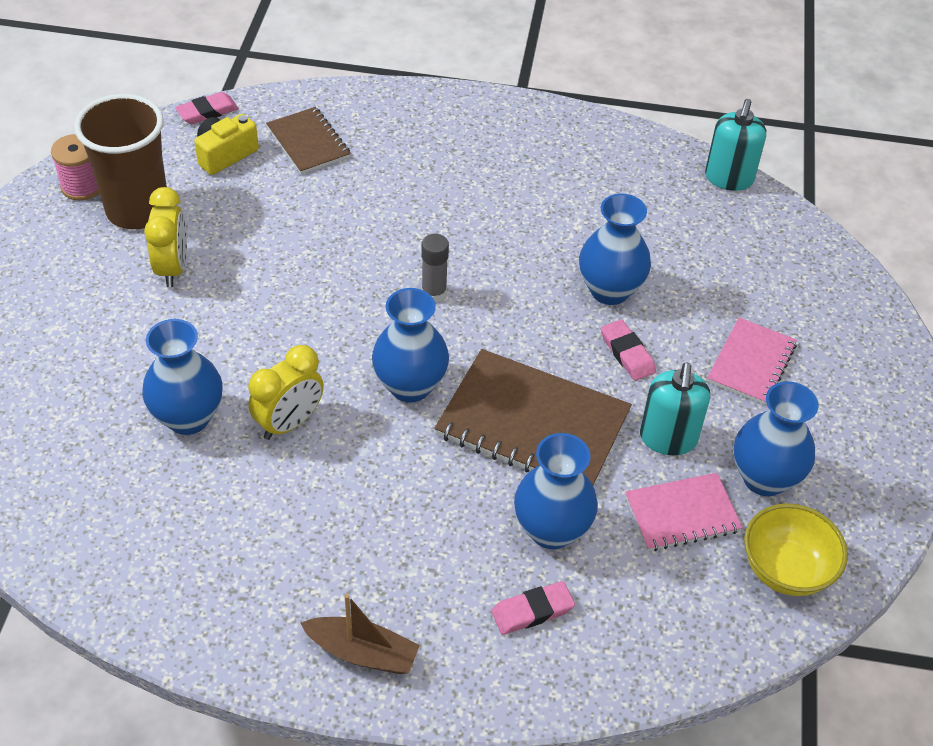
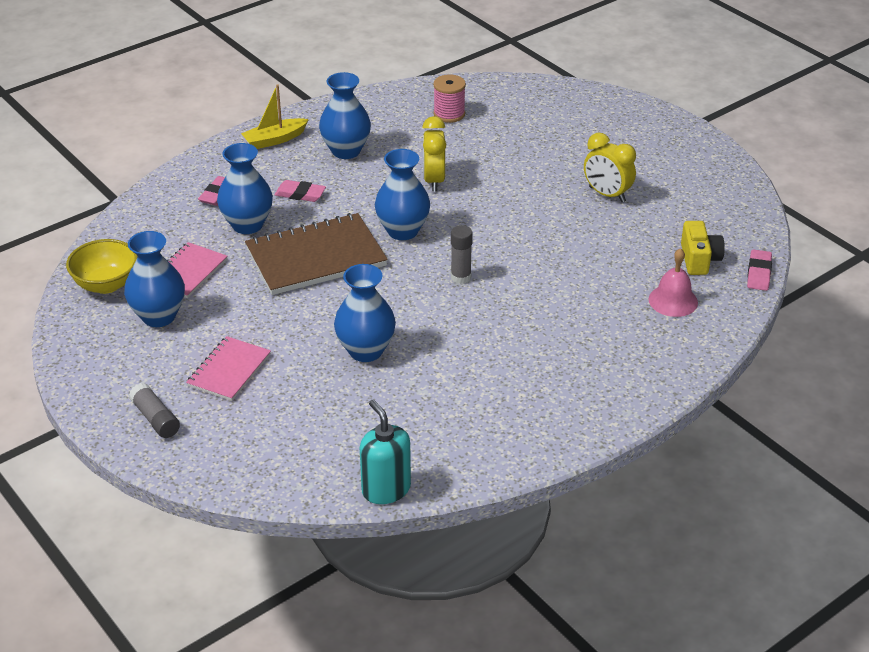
camera: 135 degrees right, 10 degrees down
pink spool [51,134,100,201] -> pink spool moved to [433,74,466,123]
brown cup [74,94,167,229] -> none
blue vase [142,319,222,435] -> blue vase moved to [319,72,371,159]
brown notebook [266,107,351,174] -> pink bell [648,248,698,317]
brown boat [300,594,420,674] -> yellow boat [241,84,309,149]
pink eraser [601,319,656,381] -> pink eraser moved to [274,180,326,202]
turquoise soap dispenser [640,363,710,455] -> none
pink notebook [707,317,797,405] -> pink notebook turned 45 degrees clockwise [186,336,271,401]
none -> grey glue stick [129,383,180,438]

